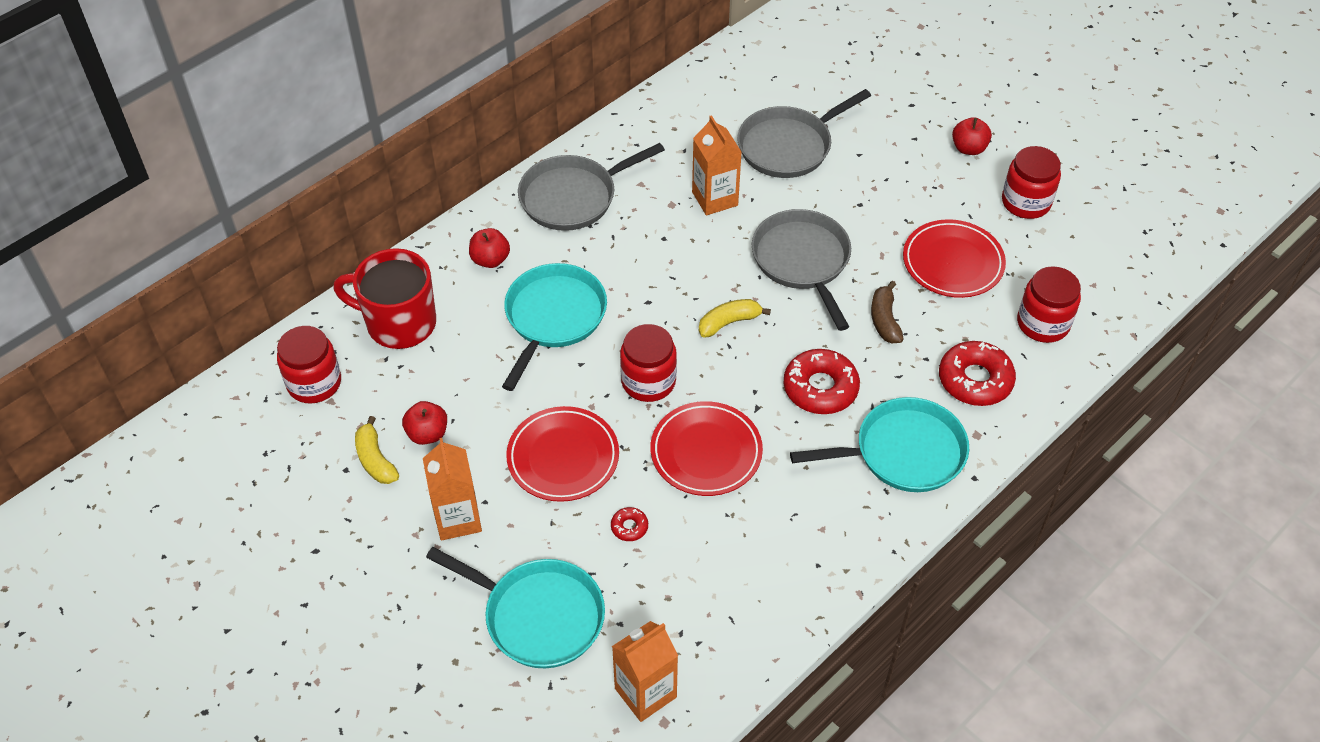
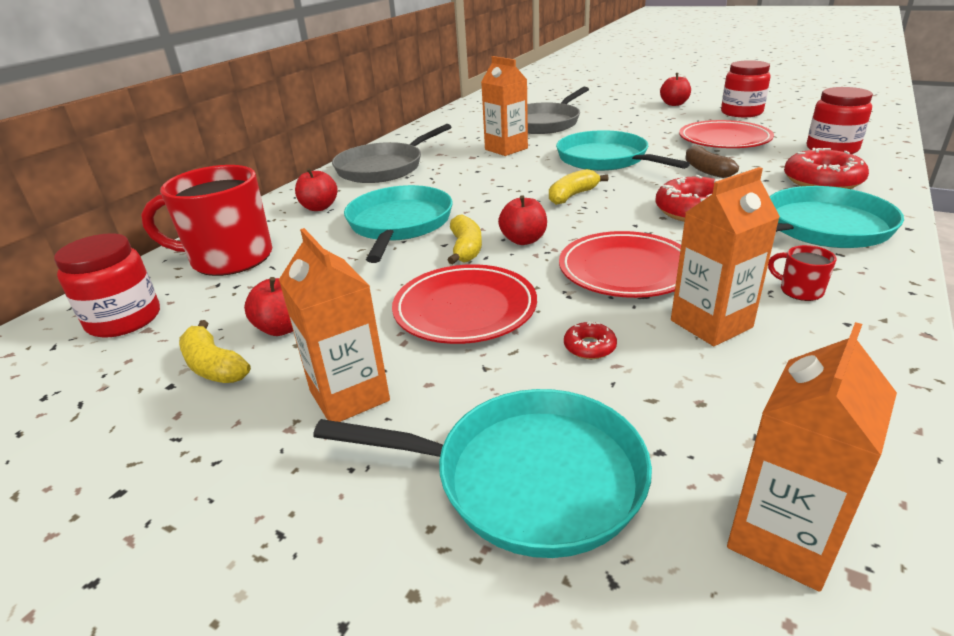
camera: 15 degrees left, 20 degrees down
red jar [620,324,677,402] -> red apple [498,195,547,245]
grey pan [752,209,851,331] -> turquoise pan [556,130,690,171]
none -> yellow banana [448,214,482,264]
none -> orange carton [671,167,780,346]
none -> red mug [768,245,837,301]

